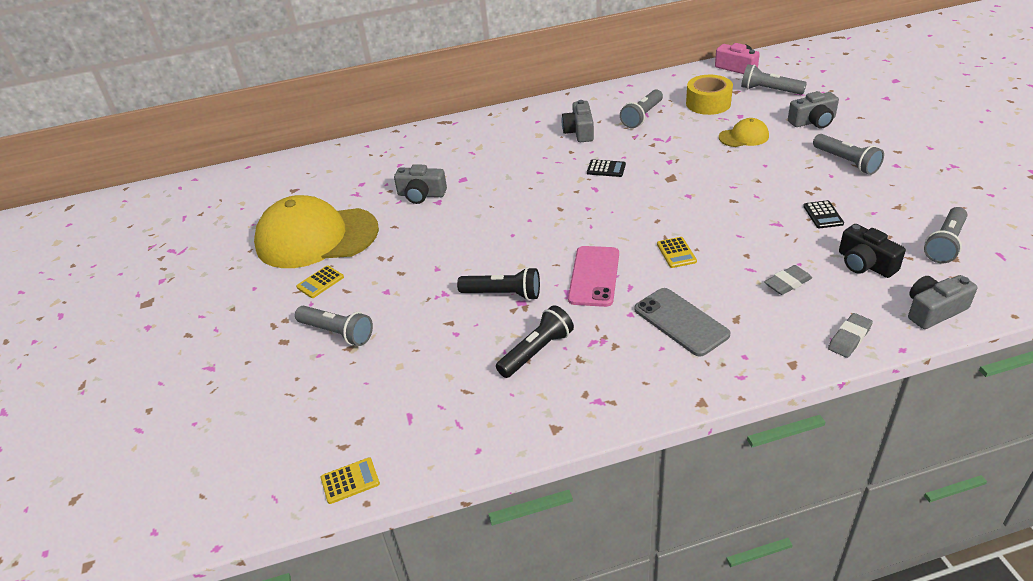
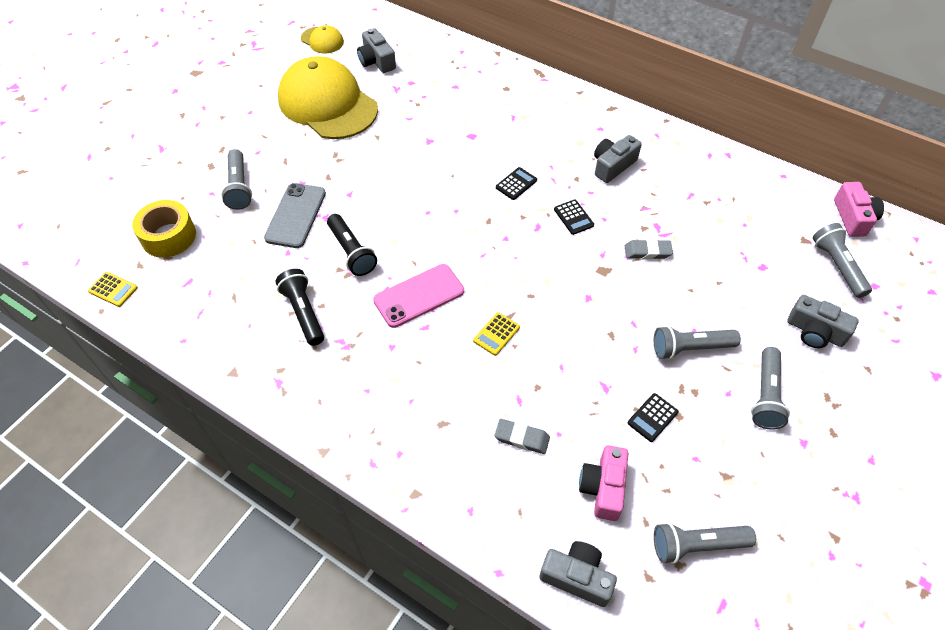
camera: 45 degrees right, 15 degrees up
yellow calculator [296,265,344,298] -> none
grey camera [394,164,447,204] -> grey camera moved to [357,28,396,73]
black flashlight [496,305,574,378] -> black flashlight turned 120 degrees counterclockwise [276,269,324,346]
grey flashlight [620,89,663,128] -> grey flashlight moved to [654,326,741,359]
grey phone [634,288,731,357] -> grey phone moved to [264,183,326,248]
yellow tape [686,75,733,115] -> yellow tape moved to [132,200,196,258]
yellow cap [719,118,769,147] -> yellow cap moved to [301,25,344,53]
grey eraser [828,313,873,358] -> grey eraser moved to [625,239,673,259]
black camera [839,224,906,278] -> pink camera [579,445,628,521]
none -> black calculator [496,167,537,200]

